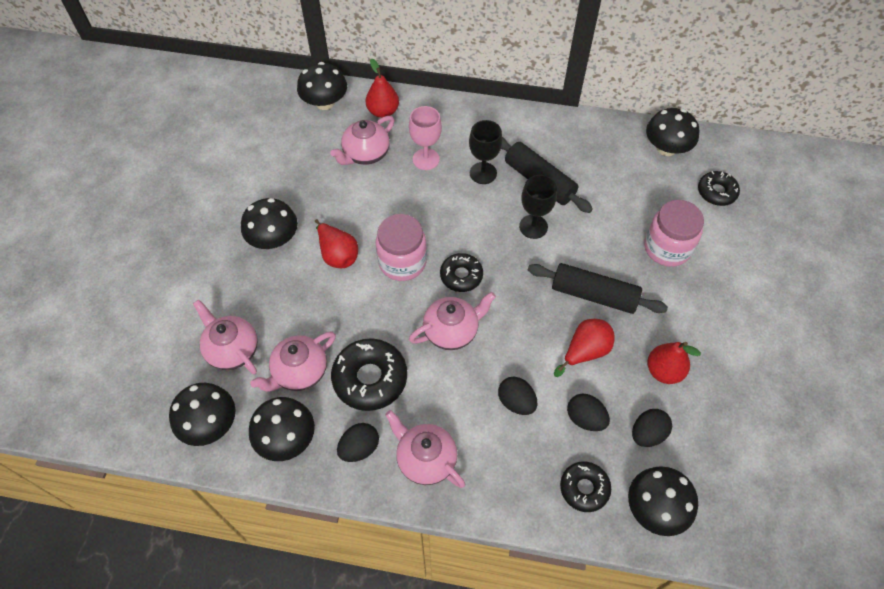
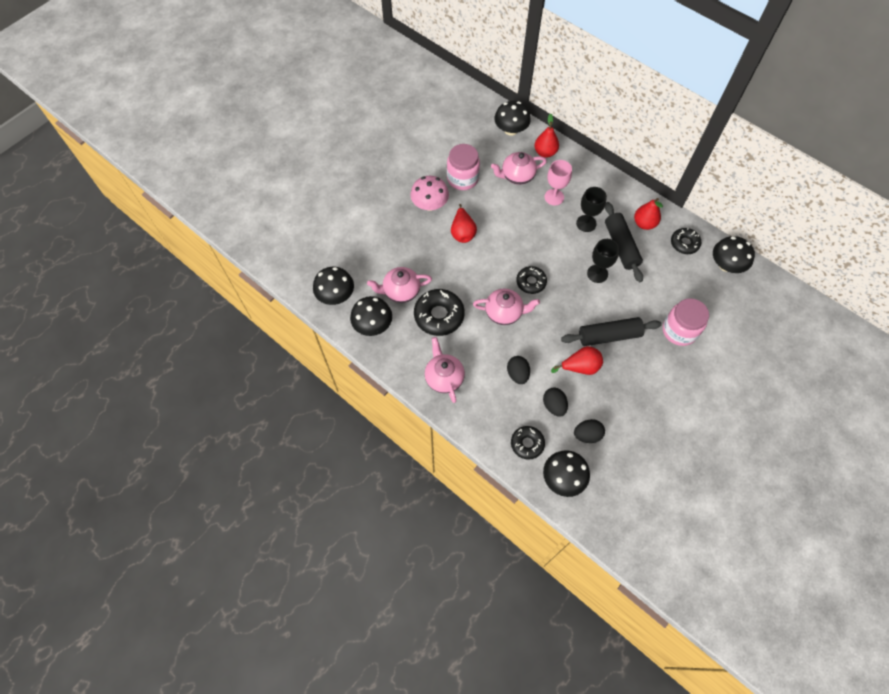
camera: 30 degrees right, 5 degrees up
pink teapot [193,299,258,375] -> none
black mushroom [241,198,298,249] -> pink mushroom [410,176,449,211]
black egg [337,423,379,462] -> none
pink jar [376,214,427,281] -> pink jar moved to [447,144,480,190]
black rolling pin [528,263,668,314] -> black rolling pin turned 60 degrees counterclockwise [561,317,662,346]
red pear [647,342,701,384] -> red pear moved to [634,198,663,230]
black donut [698,171,740,206] -> black donut moved to [671,228,701,254]

